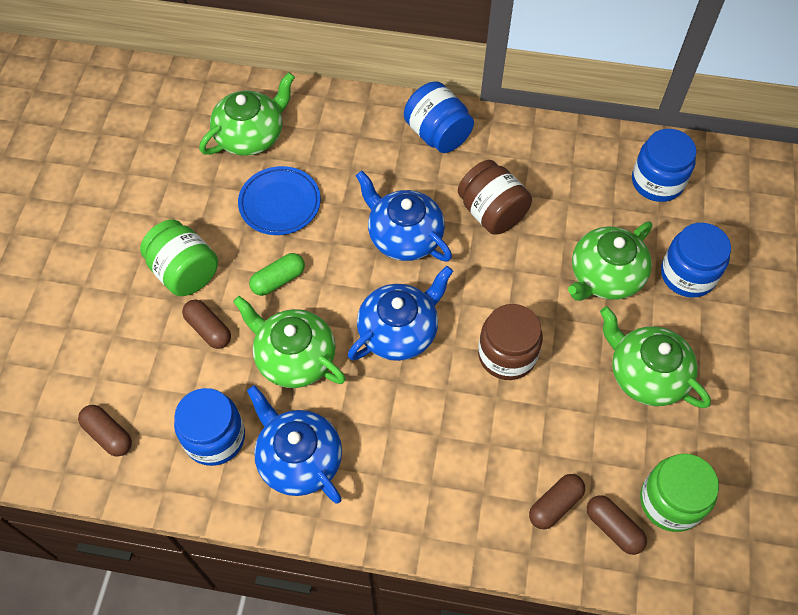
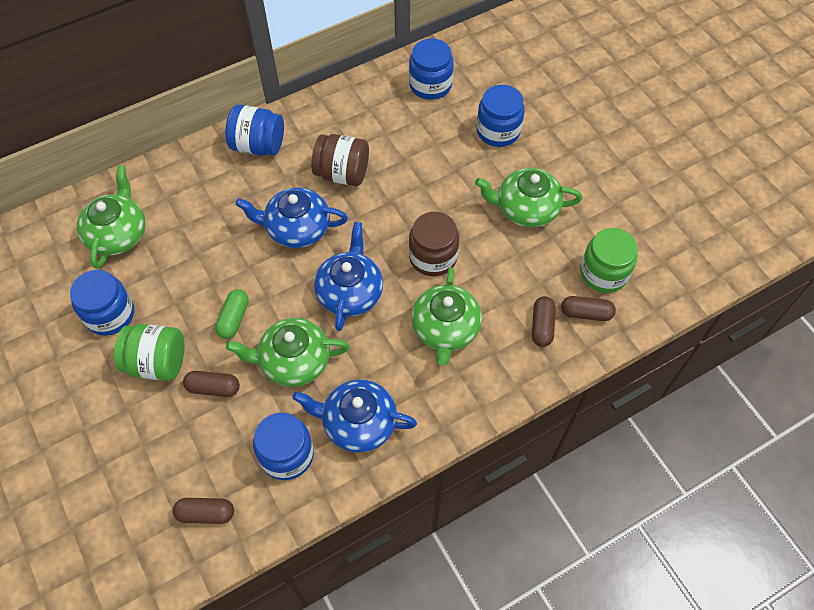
camera: 40 degrees left, 0 degrees up
blue plate [238,166,321,235] -> none
green teapot [568,221,653,301] -> green teapot moved to [411,267,482,366]
none -> blue jar [70,270,134,336]

